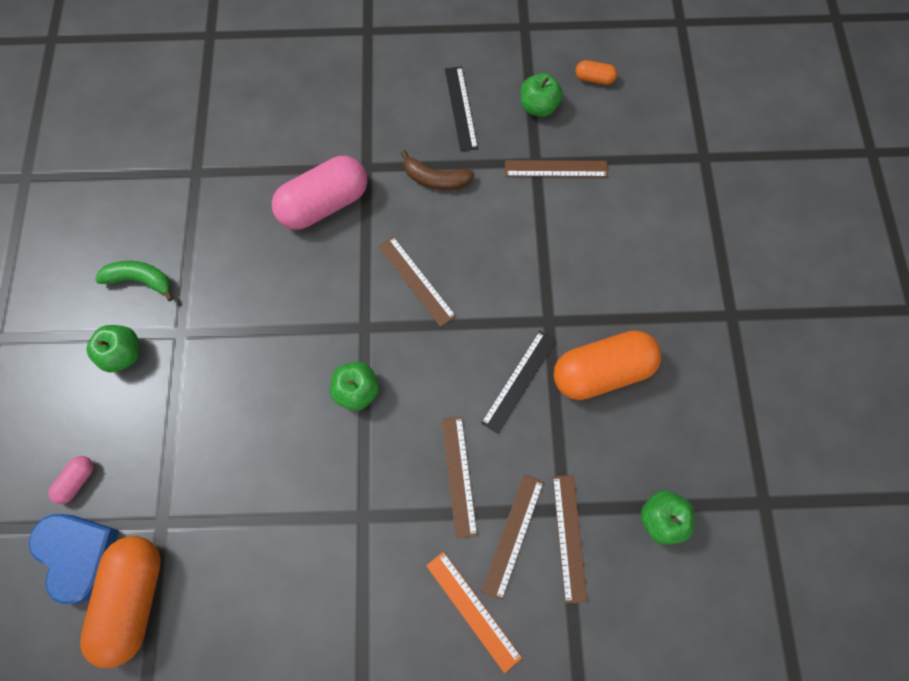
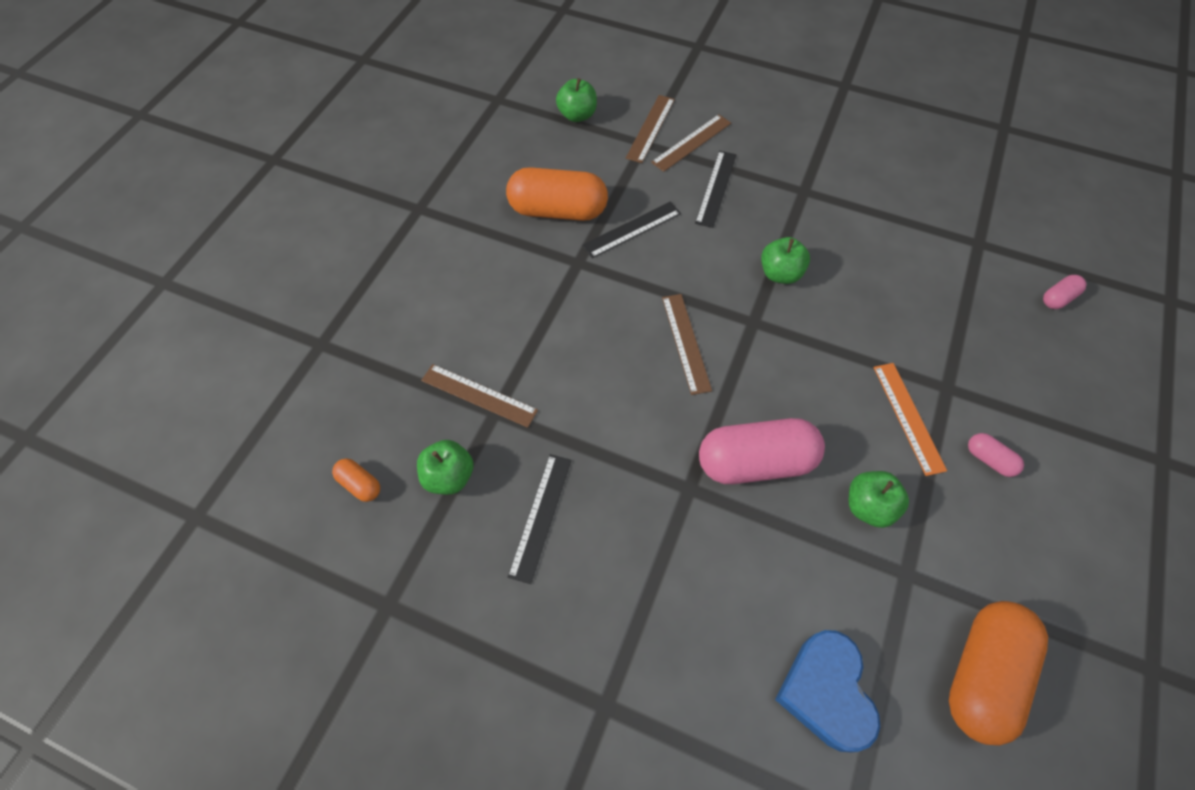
camera: 155 degrees left, 10 degrees down
blue heart [29,514,119,604] -> blue heart moved to [775,630,880,753]
orange capsule [80,536,161,668] -> orange capsule moved to [949,601,1048,746]
green apple [87,325,139,373] -> green apple moved to [849,471,909,528]
green banana [95,261,174,301] -> pink capsule [968,433,1024,477]
brown banana [401,150,474,190] -> none
orange ruler [426,552,522,673] -> orange ruler moved to [873,363,947,476]
brown ruler [441,416,477,539] -> black ruler [695,151,736,228]

